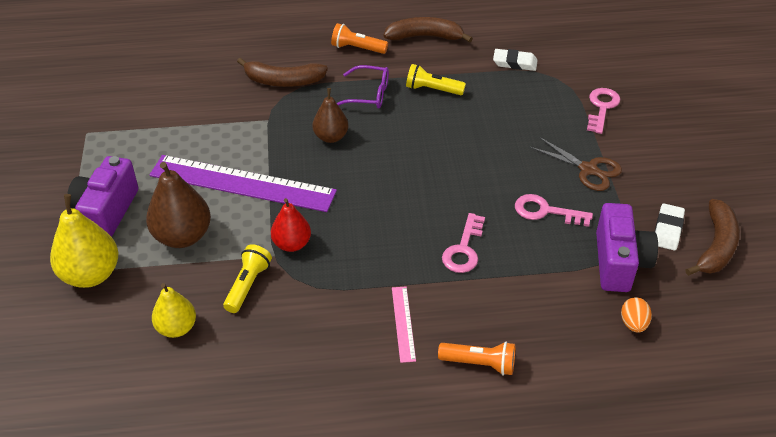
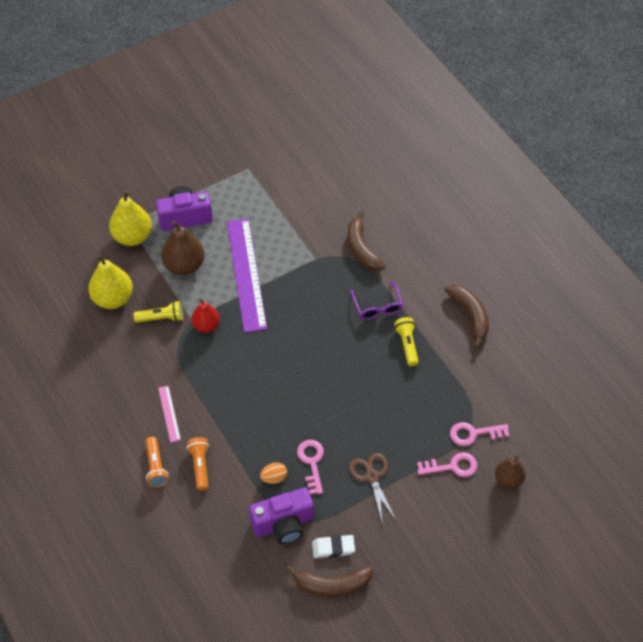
camera: 65 degrees right, 10 degrees up
yellow pear [152,283,196,338] -> yellow pear [88,255,133,309], size x1.57
brown pear [313,88,348,143] -> brown pear moved to [495,455,526,489]
orange flashlight [331,23,388,54] -> orange flashlight moved to [187,437,209,491]
pink ruler [392,287,416,363] -> pink ruler turned 75 degrees counterclockwise [158,386,181,442]
pink key [442,213,485,273] -> pink key moved to [450,422,509,446]
white eraser [493,49,538,71] -> none
brown scissors [529,137,622,191] -> brown scissors turned 150 degrees clockwise [349,453,396,522]
orange egg [621,297,652,333] -> orange egg moved to [260,462,287,484]

